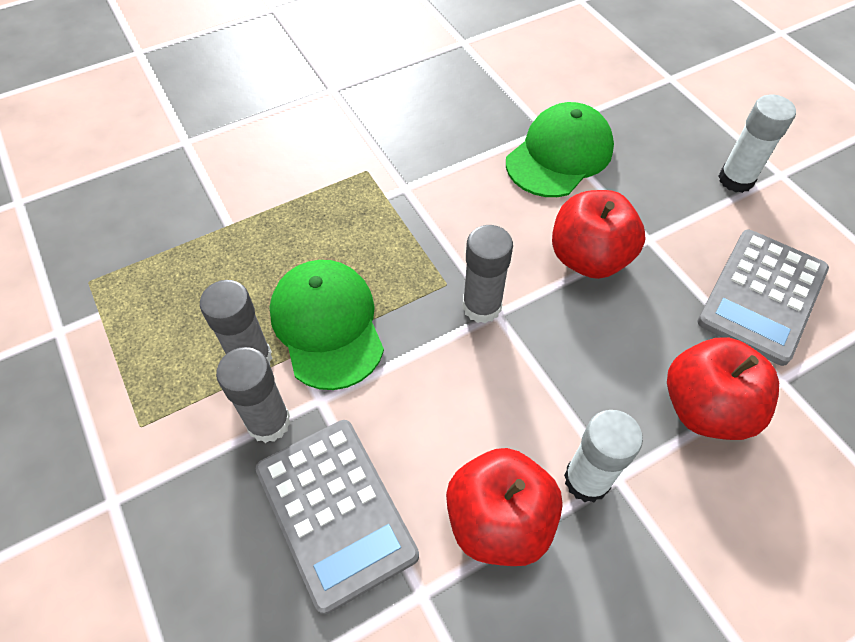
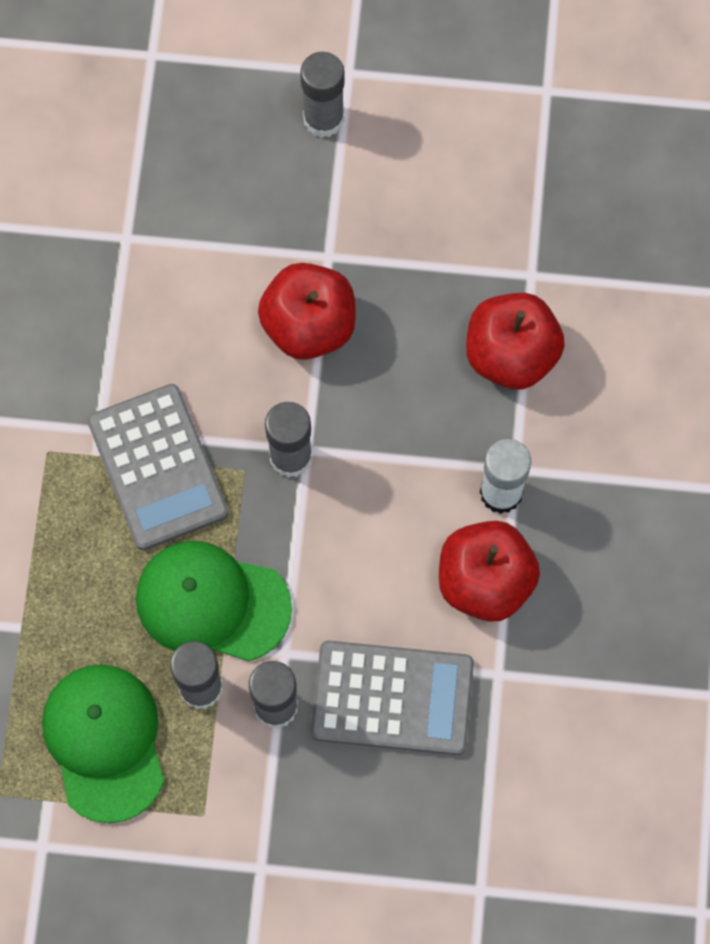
camera: 55 degrees left, 15 degrees up
green cap [506,102,614,197] -> green cap moved to [42,664,164,823]
grey calculator [697,230,829,366] -> grey calculator moved to [87,384,228,550]
white glue stick [718,94,796,193] -> grey glue stick [300,51,344,138]

